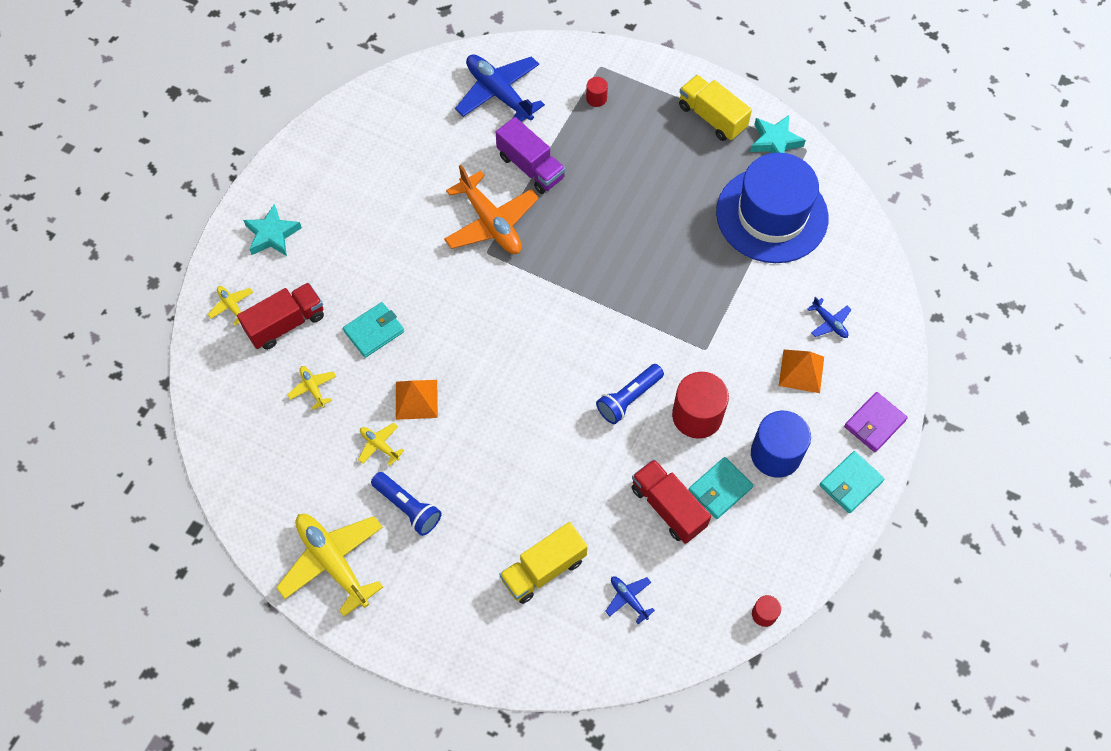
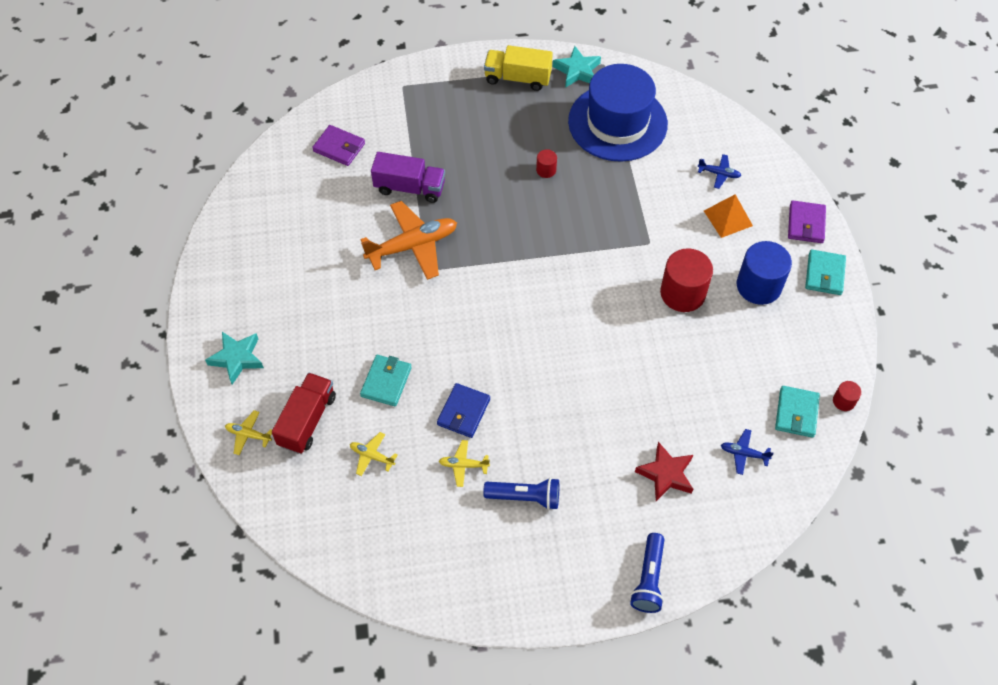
camera: 35 degrees left, 5 degrees down
yellow plane [276,514,383,617] -> none
orange pyramid [396,380,438,420] -> blue wallet [437,383,490,438]
orange plane [444,165,539,254] -> orange plane turned 45 degrees counterclockwise [360,201,457,280]
blue plane [455,54,545,122] -> purple wallet [312,125,365,166]
yellow truck [499,522,588,604] -> red star [635,442,693,501]
red cylinder [586,77,608,107] -> red cylinder moved to [536,149,557,178]
blue flashlight [596,364,664,424] -> blue flashlight moved to [630,533,665,613]
red truck [631,459,711,544] -> none
turquoise wallet [689,457,753,519] -> turquoise wallet moved to [775,386,820,438]

